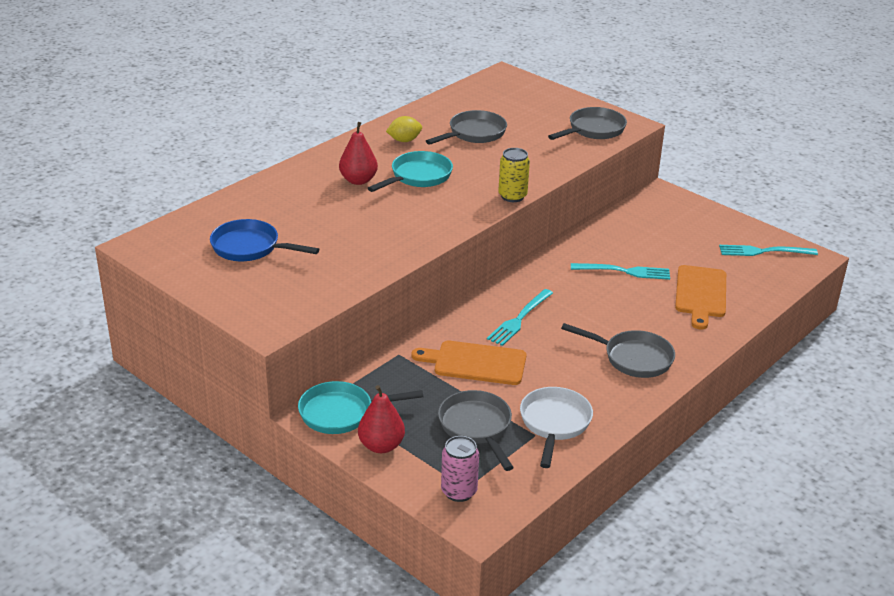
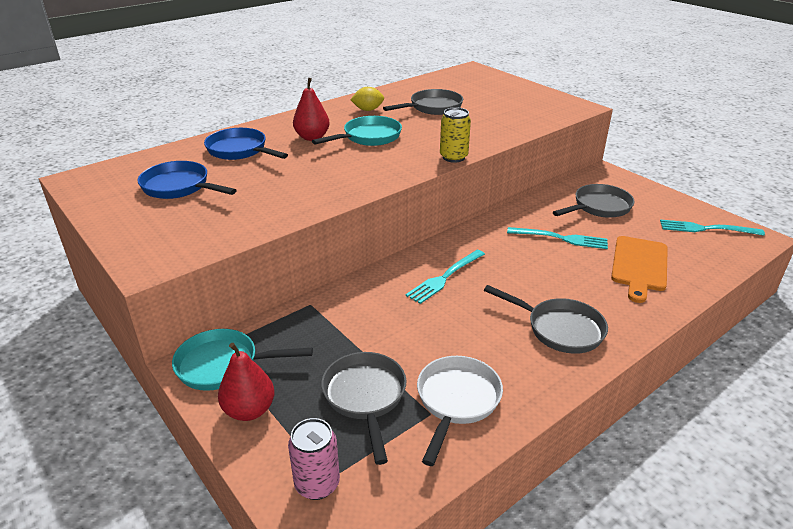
camera: 10 degrees right, 0 degrees up
orange cutting board [412,341,526,385] -> none
grey pan [548,107,627,140] -> grey pan moved to [553,184,635,218]
none -> blue pan [204,128,288,160]

